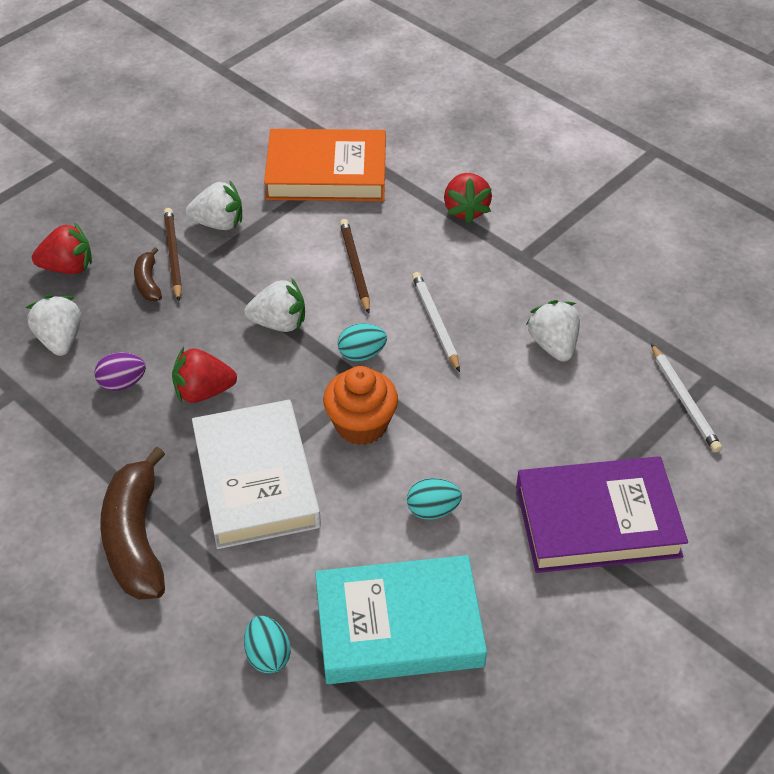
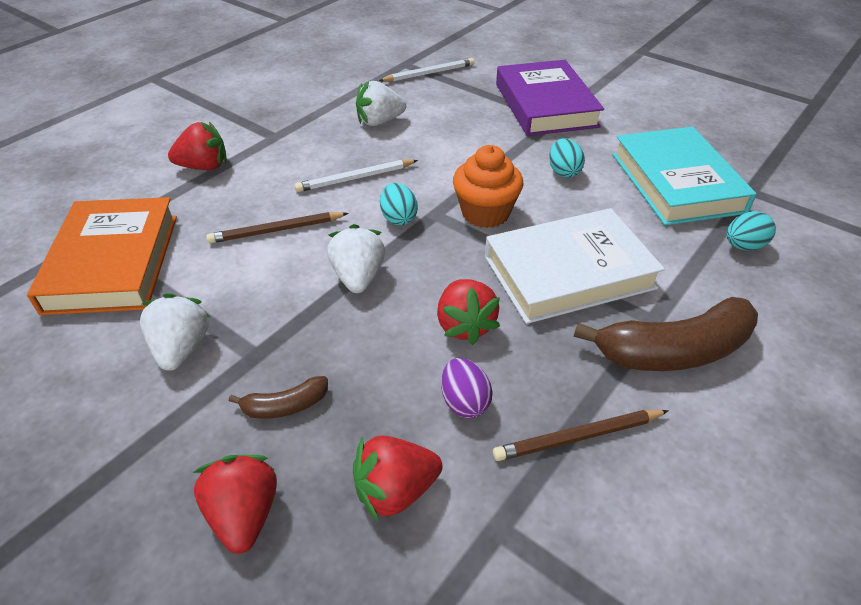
camera: 95 degrees left, 5 degrees down
white strawberry [26,295,81,356] -> red strawberry [353,435,443,521]
brown pencil [164,208,182,301] -> brown pencil moved to [493,410,669,461]

